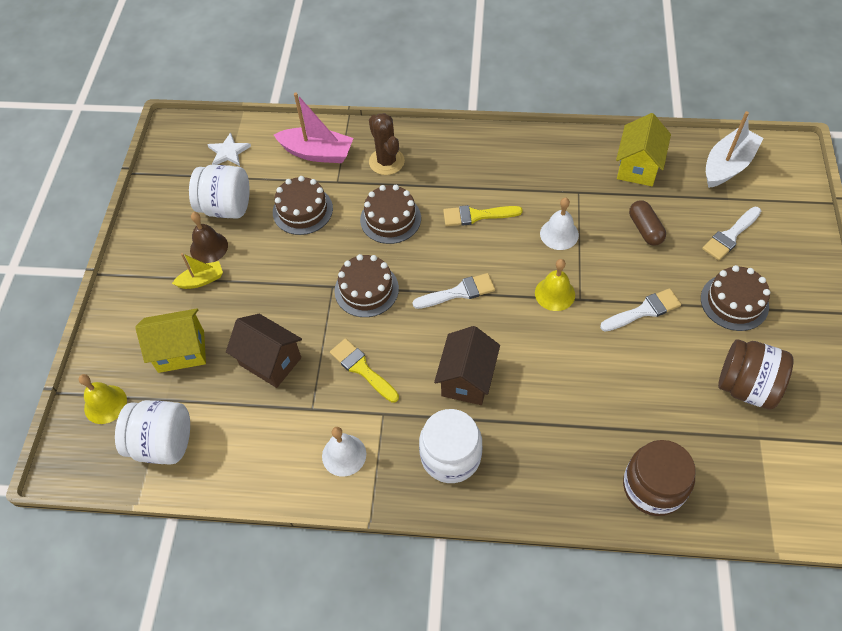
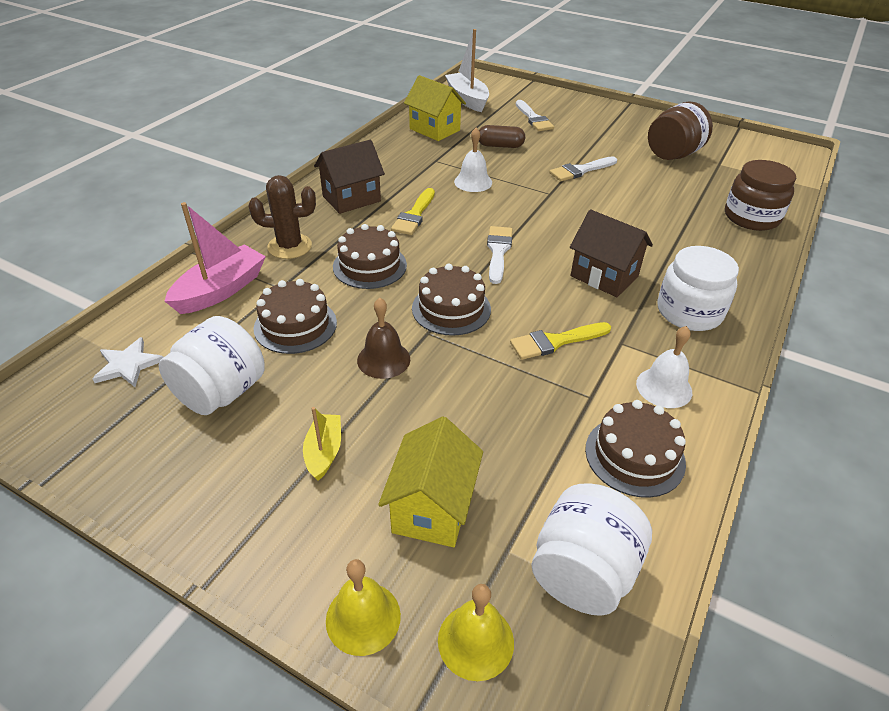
camera: 70 degrees left, 15 degrees down
brown bell [190,212,228,263] -> brown bell moved to [357,298,410,379]
brown house [226,314,302,388] -> brown house moved to [314,140,385,214]
yellow bell [535,259,575,311] -> yellow bell moved to [326,559,401,656]
white brush [600,288,681,332] -> white brush turned 120 degrees counterclockwise [549,156,617,181]
brown cake [701,265,770,331] -> brown cake moved to [585,400,686,498]

